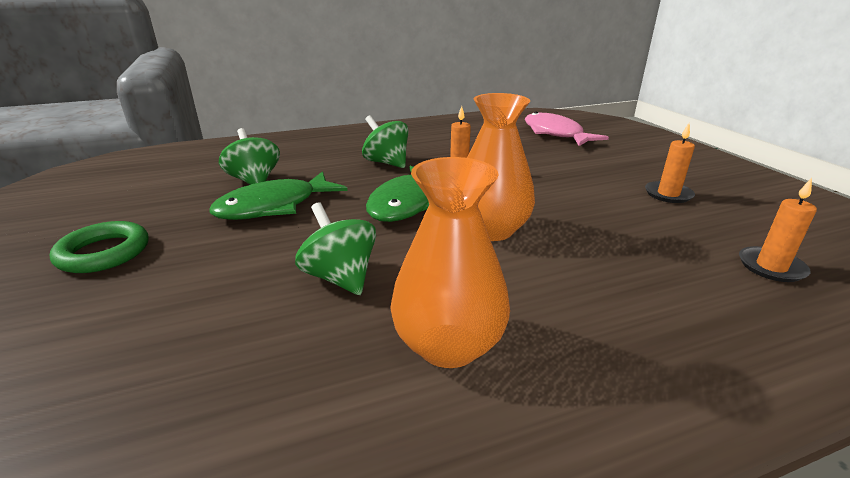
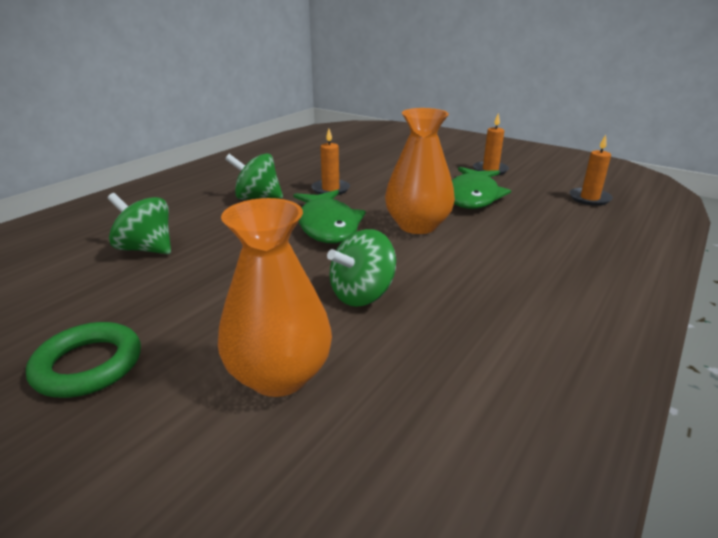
camera: 35 degrees left, 0 degrees up
green fish [209,171,348,220] -> green fish moved to [452,167,511,209]
green spinning top [295,202,376,295] -> green spinning top turned 60 degrees counterclockwise [327,229,396,307]
orange vase [390,157,510,368] -> orange vase moved to [218,198,332,397]
pink fish [525,112,609,146] -> none

